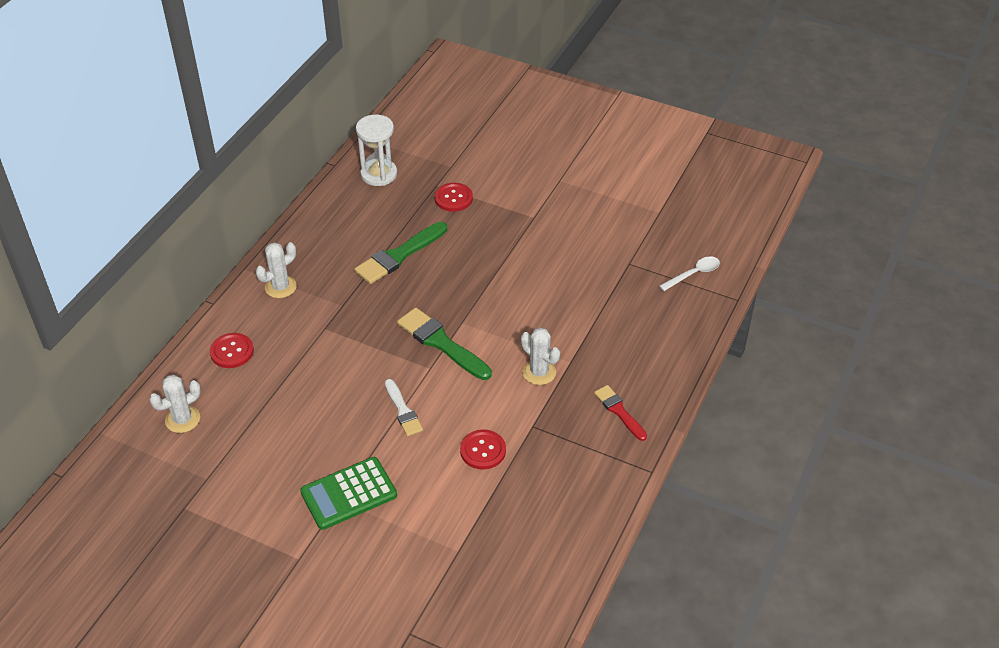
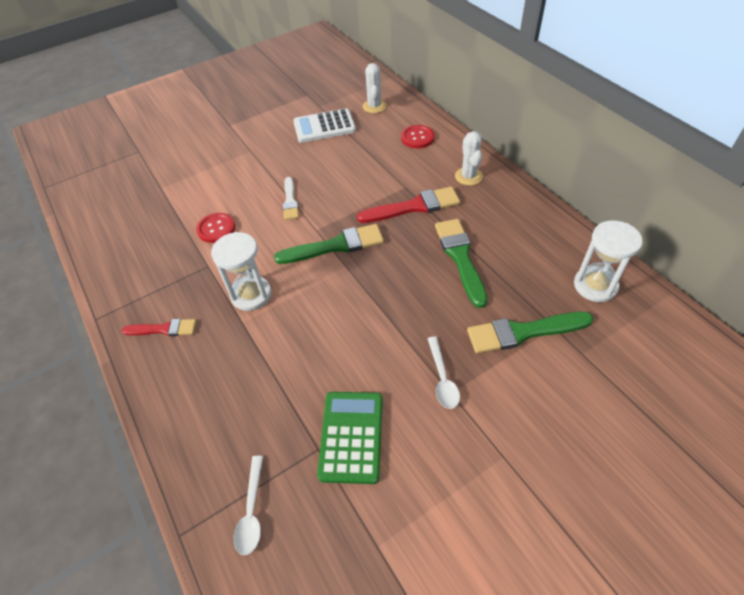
camera: 125 degrees right, 5 degrees up
green calculator [300,457,397,530] -> green calculator moved to [317,392,383,484]
white brush [385,379,423,436] -> white brush turned 105 degrees counterclockwise [283,177,299,220]
red button [435,183,473,212] -> green brush [467,312,594,354]
white cactus [521,327,560,385] -> white hourglass [211,232,272,311]
none -> white calculator [293,108,356,143]
none -> red brush [357,187,460,223]
none -> white spoon [427,336,460,409]

